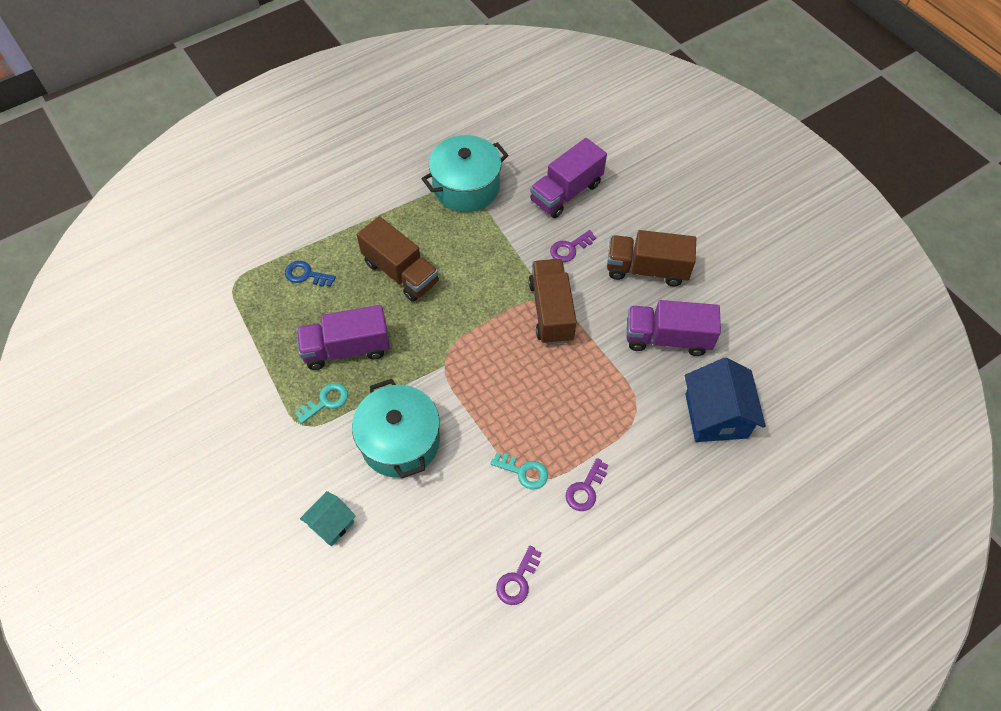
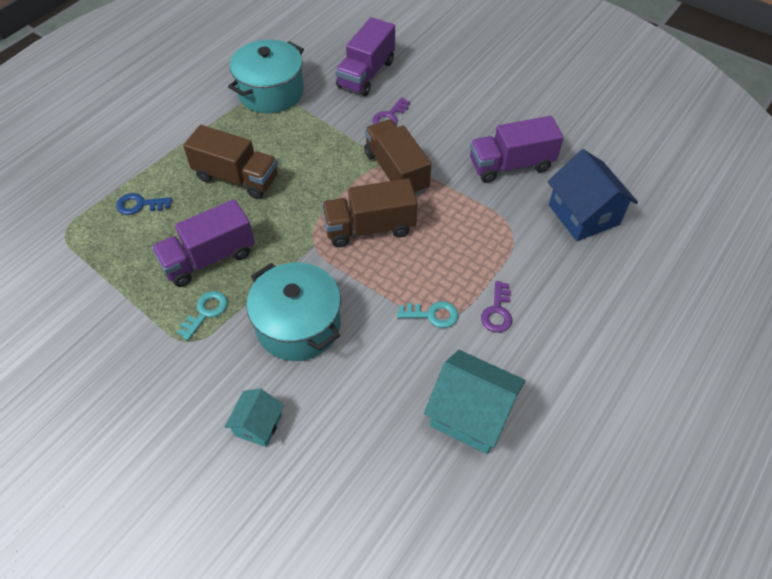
camera: 20 degrees left, 5 degrees down
purple key [496,545,542,605] -> turquoise house [424,350,526,454]
brown truck [607,230,696,286] -> brown truck moved to [321,178,417,247]

